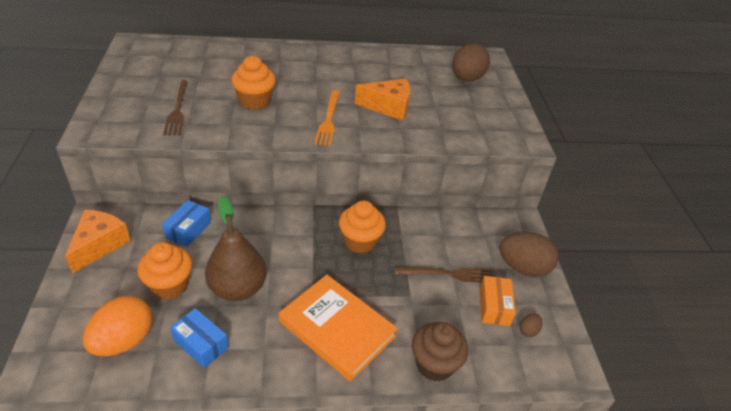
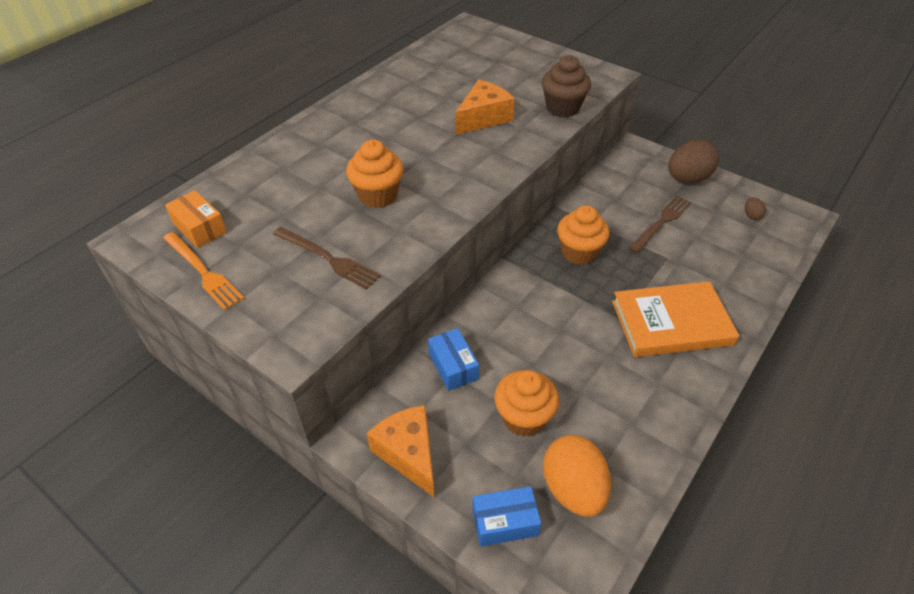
camera: 45 degrees left, 5 degrees up
blue box [170,308,229,368] -> blue box moved to [472,486,541,546]
brown pear [205,196,267,301] -> none
orange fork [314,90,340,146] -> orange fork moved to [163,232,245,311]
brown cupcake [412,322,468,382] -> brown cupcake moved to [542,55,591,118]
brown egg [452,43,490,82] -> none
orange box [480,276,516,326] -> orange box moved to [165,190,227,248]

